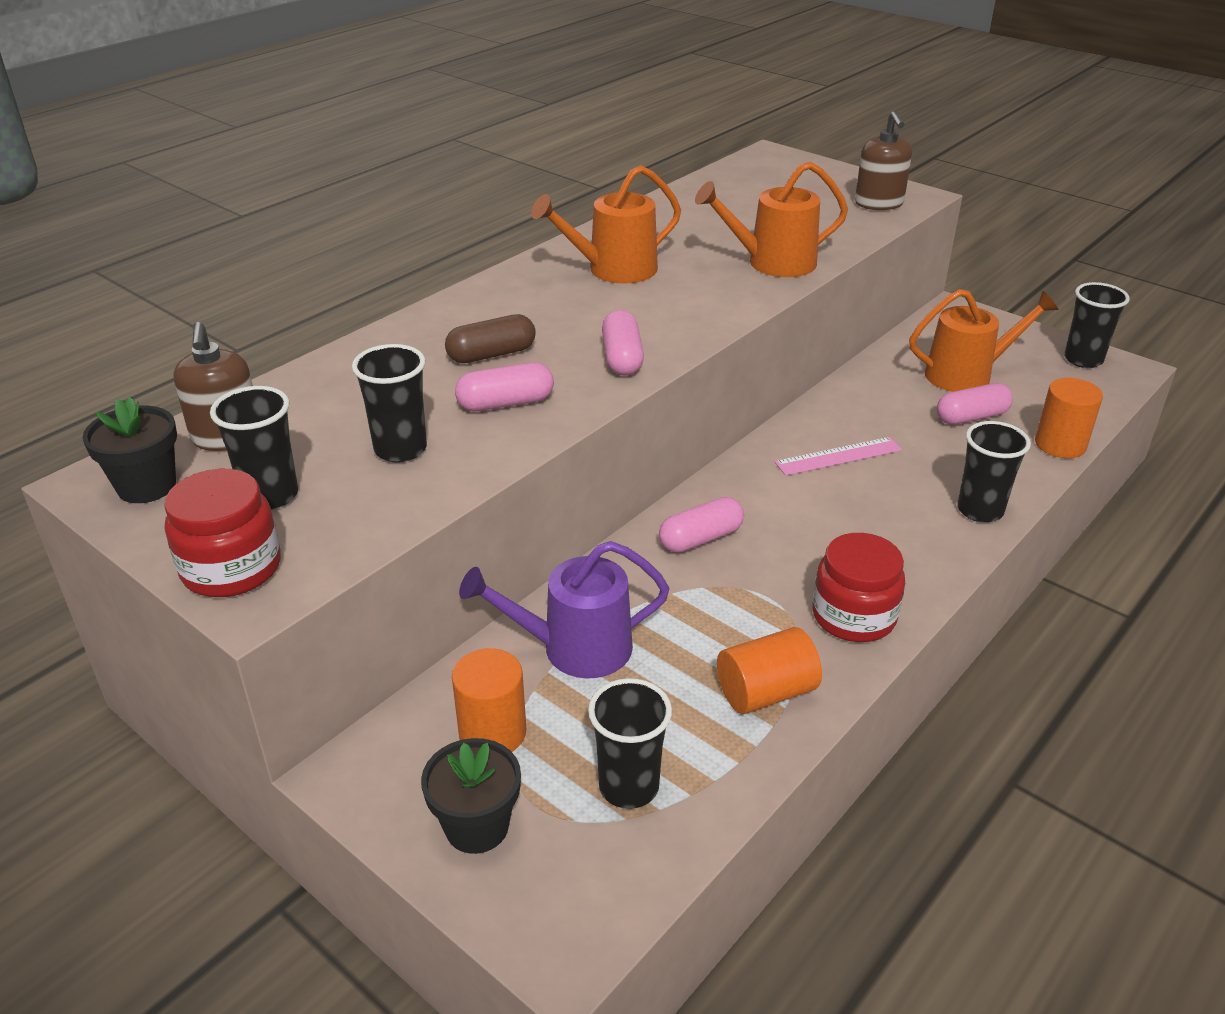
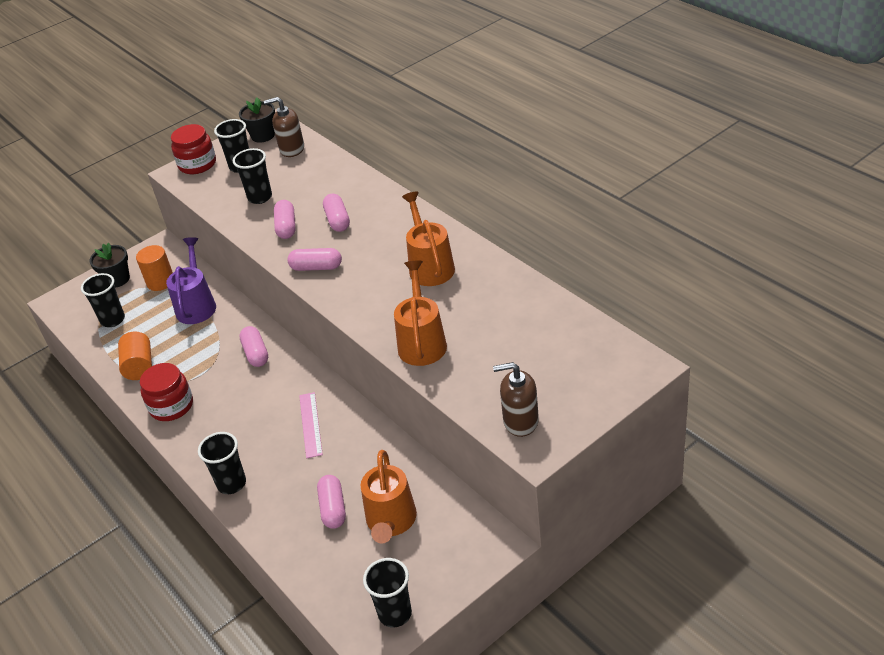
camera: 105 degrees right, 5 degrees up
brown capsule [445,314,536,363] -> pink capsule [323,194,350,232]
orange cylinder [1035,378,1103,458] -> none

